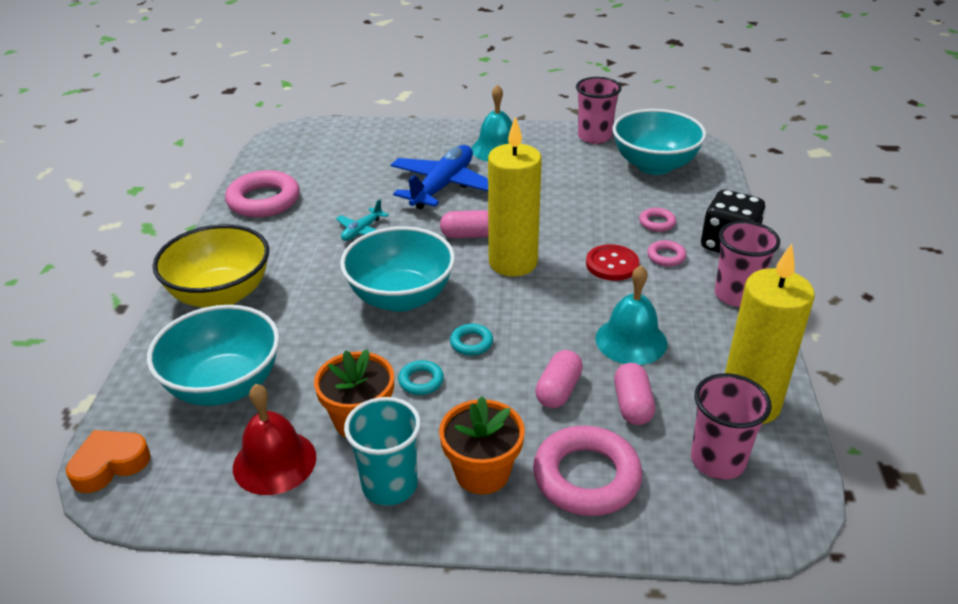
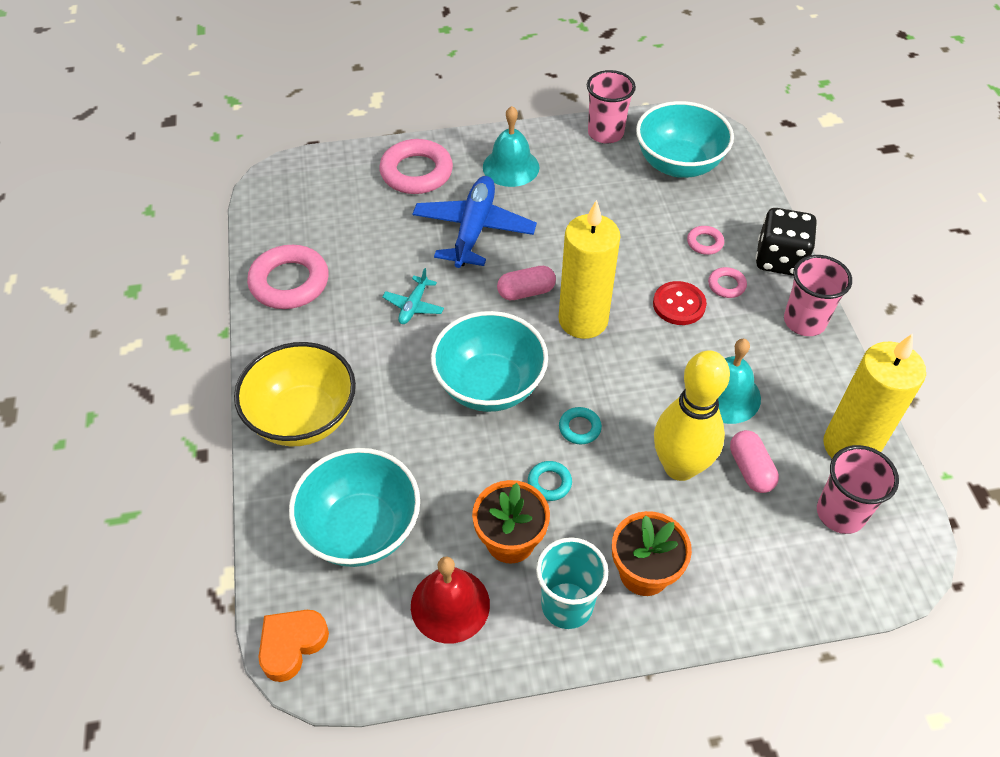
camera: 15 degrees left, 15 degrees up
pink ring [533,426,642,516] -> pink ring moved to [379,139,453,194]
pink capsule [535,350,583,408] -> yellow bowling pin [654,350,730,481]

